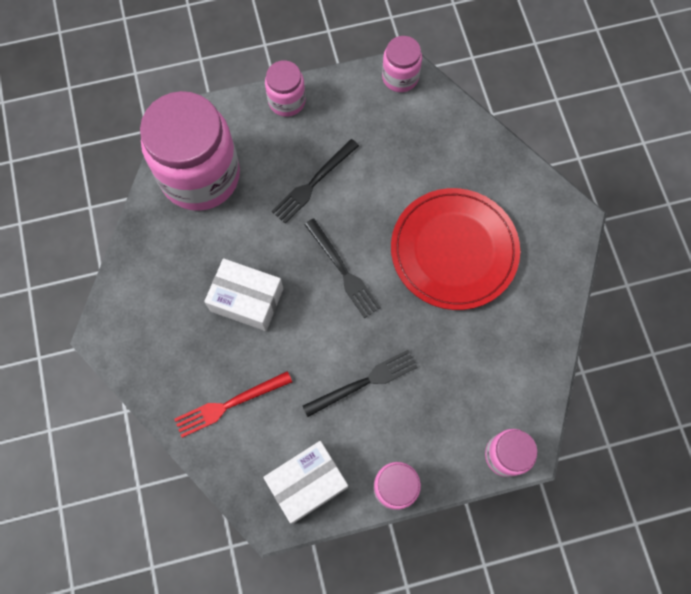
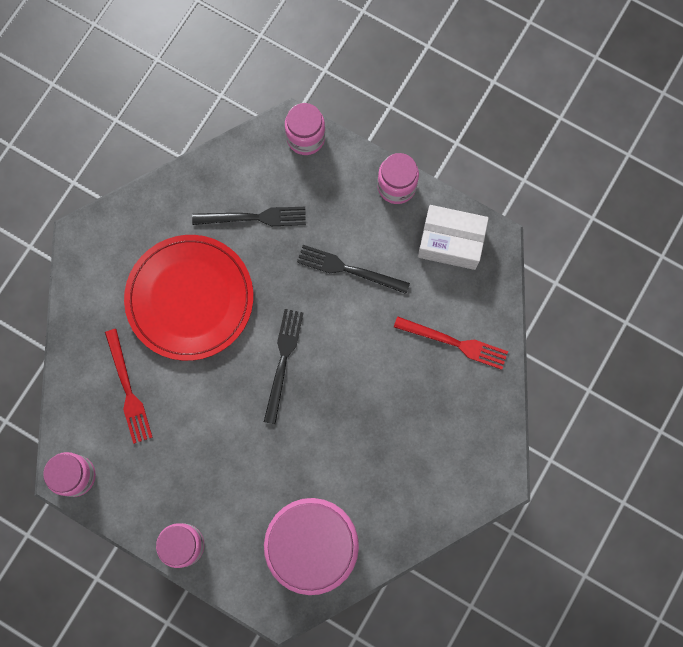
camera: 135 degrees left, 5 degrees up
white box [204,258,283,331] -> none
black fork [272,139,359,223] -> black fork moved to [192,207,306,226]
none -> red fork [105,329,153,444]

